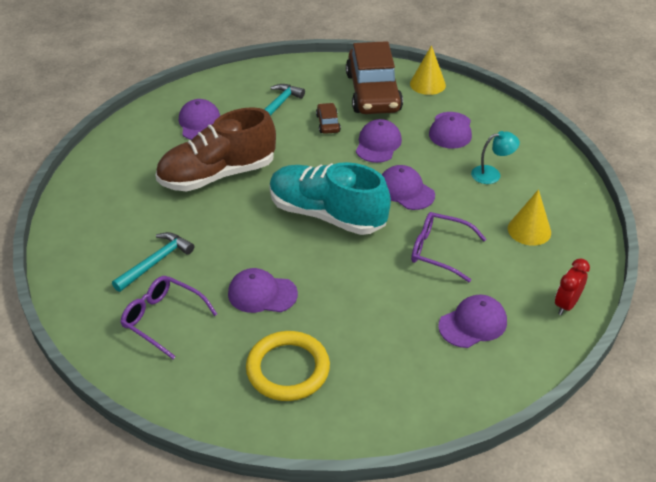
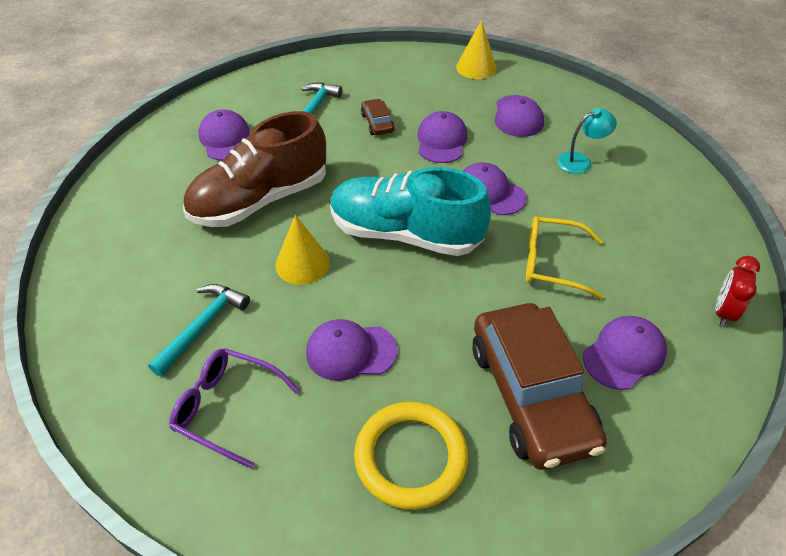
camera: 10 degrees left, 5 degrees up
brown car [346,41,403,114] -> brown car moved to [473,303,607,470]
purple glasses [411,212,486,282] -> yellow glasses [526,216,604,299]
yellow cone [508,189,551,246] -> yellow cone moved to [275,215,330,284]

